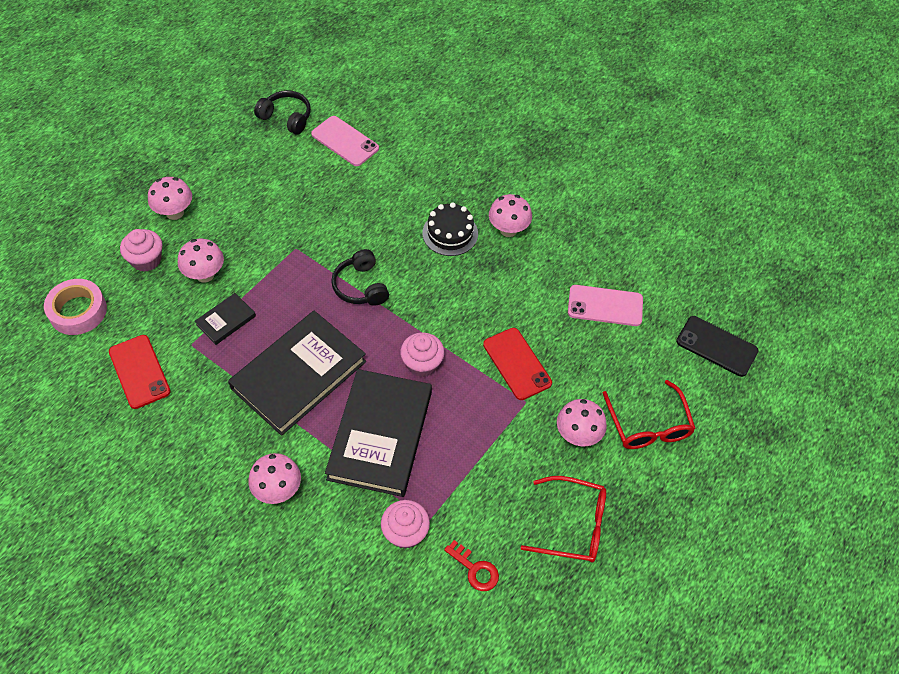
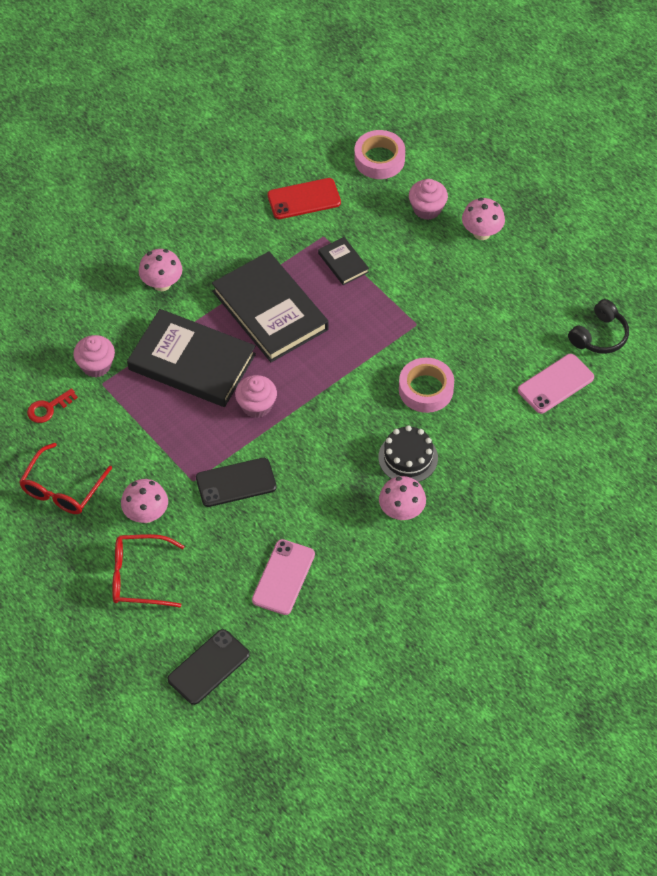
camera: 105 degrees right, 0 degrees up
pink mushroom [178,239,224,283] -> none
black headphones [331,249,389,306] -> none
red phone [483,328,552,400] -> black phone [196,458,277,507]
none -> pink tape [399,358,454,413]

